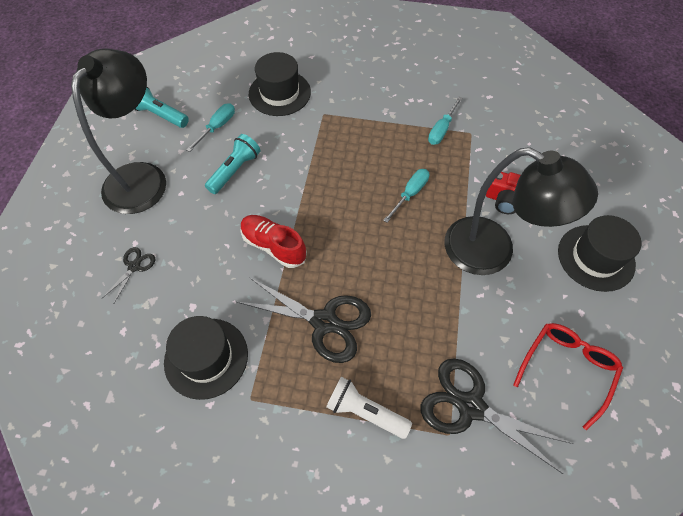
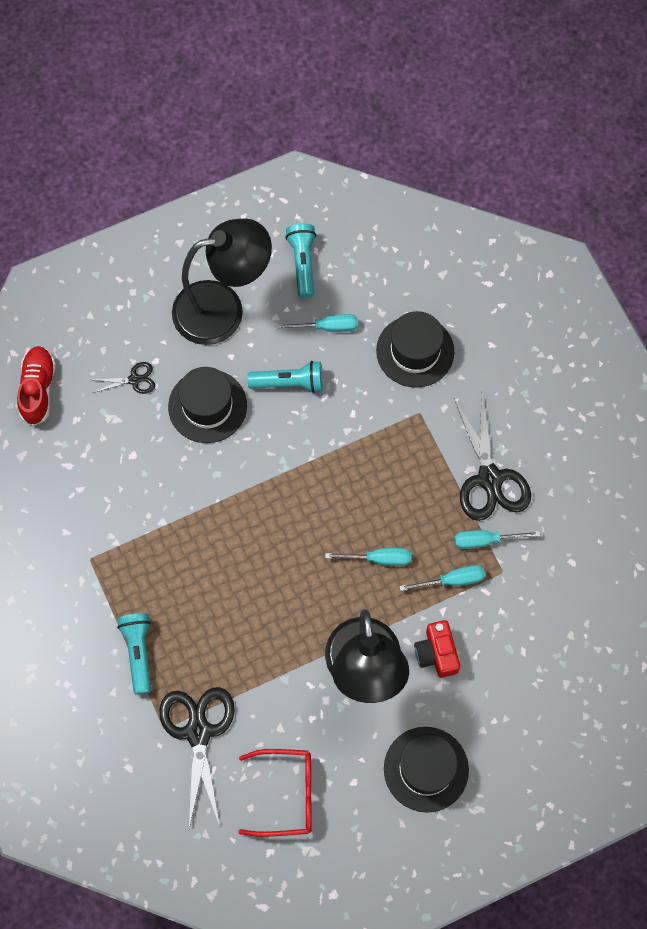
camera: 55 degrees right, 10 degrees up
black hat [164,316,248,400] -> black hat moved to [168,367,247,443]
black scissors [237,277,371,363] -> black scissors moved to [454,394,531,521]
red shoe [240,215,307,268] -> red shoe moved to [17,346,56,426]
white flashlight [326,377,412,439] -> turquoise flashlight [117,613,151,695]
none -> turquoise screwdriver [399,565,485,591]

